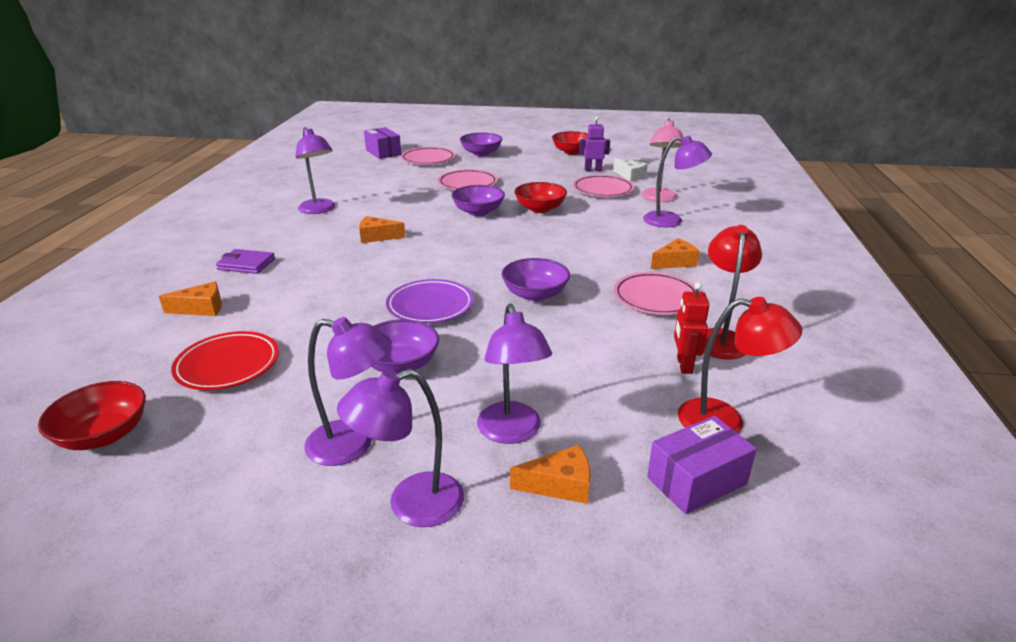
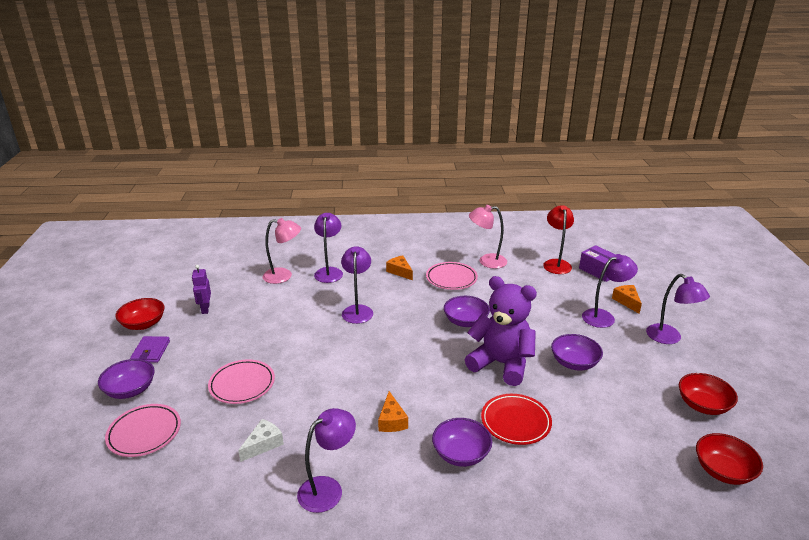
camera: 100 degrees left, 0 degrees up
orange cheese [159,282,222,316] -> none
red plate [171,331,279,390] -> red plate moved to [481,394,552,445]
purple wallet [216,249,275,274] -> purple wallet moved to [130,336,170,363]
purple lamp [304,317,392,466] -> purple lamp moved to [341,246,373,324]
purple box [364,127,401,159] -> none
purple plate [386,279,474,324] -> purple teddy bear [465,276,537,386]
purple bowl [451,185,505,216] -> purple bowl moved to [432,418,492,467]
red bowl [514,182,567,213] -> red bowl moved to [679,373,738,415]
pink plate [573,175,634,197] -> none
white cheese [613,158,648,181] -> white cheese moved to [238,419,284,462]
red robot [674,282,709,374] -> none
red lamp [703,225,762,360] -> pink lamp [469,205,507,269]

